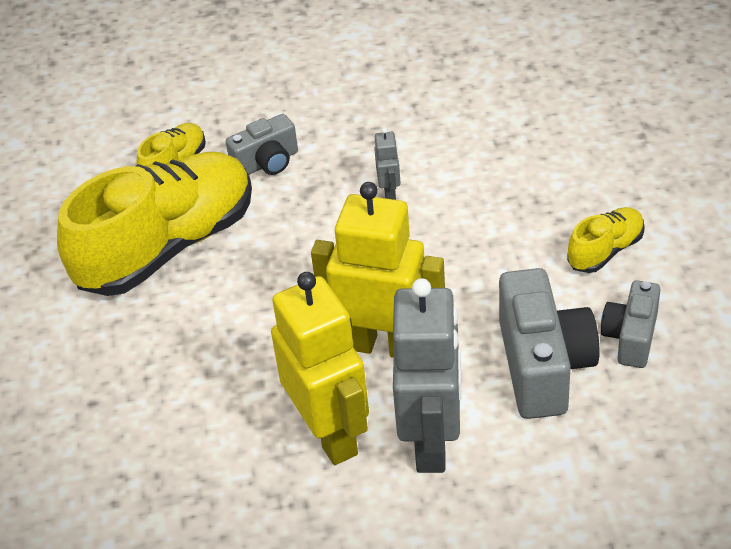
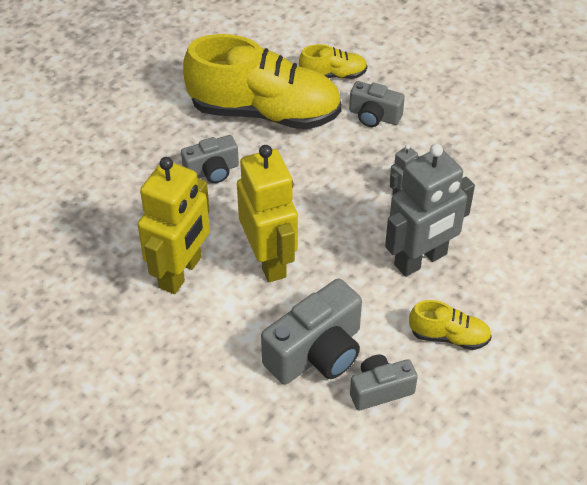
camera: 50 degrees right, 5 degrees up
grey robot [393,278,461,473] -> grey robot moved to [385,144,475,277]
none -> grey camera [181,135,239,183]

